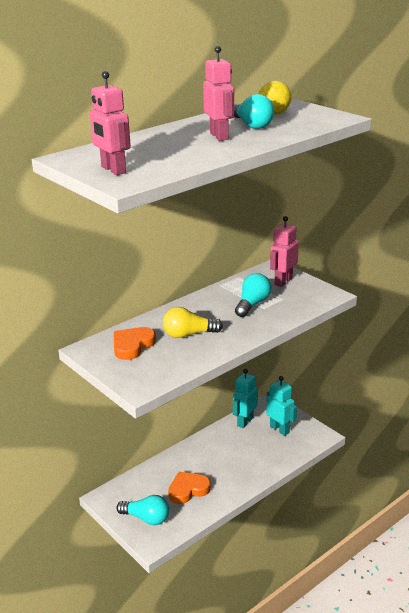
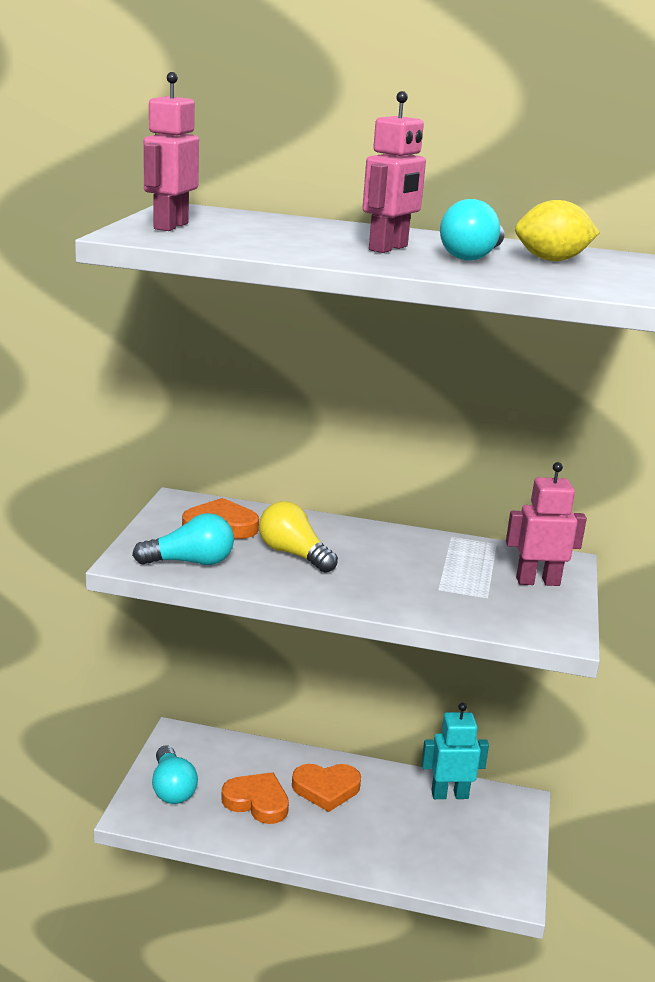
camera: 50 degrees right, 5 degrees down
turquoise light bulb [235,273,271,317] -> turquoise light bulb moved to [132,513,234,565]
turquoise robot [266,376,297,436] -> none
none -> orange heart [292,764,361,812]

